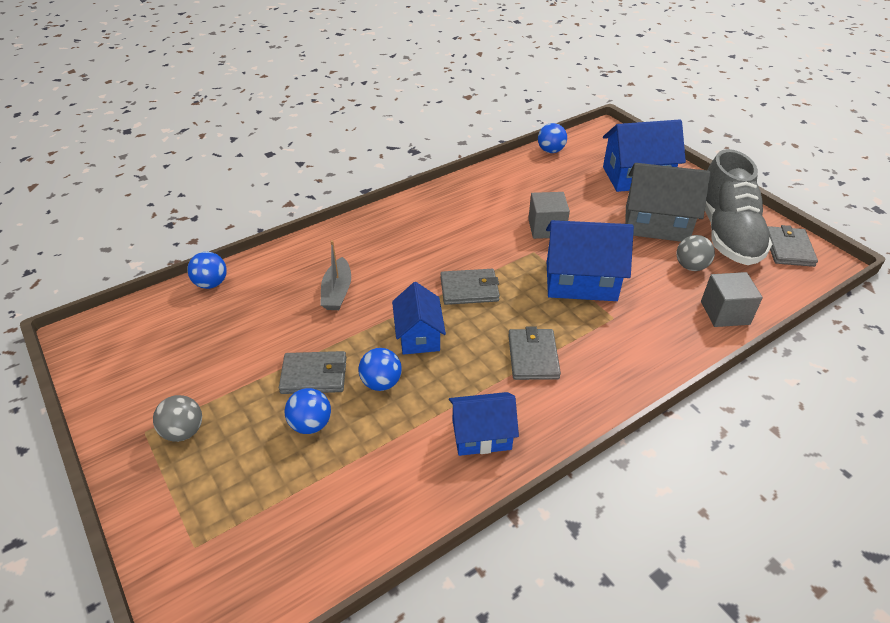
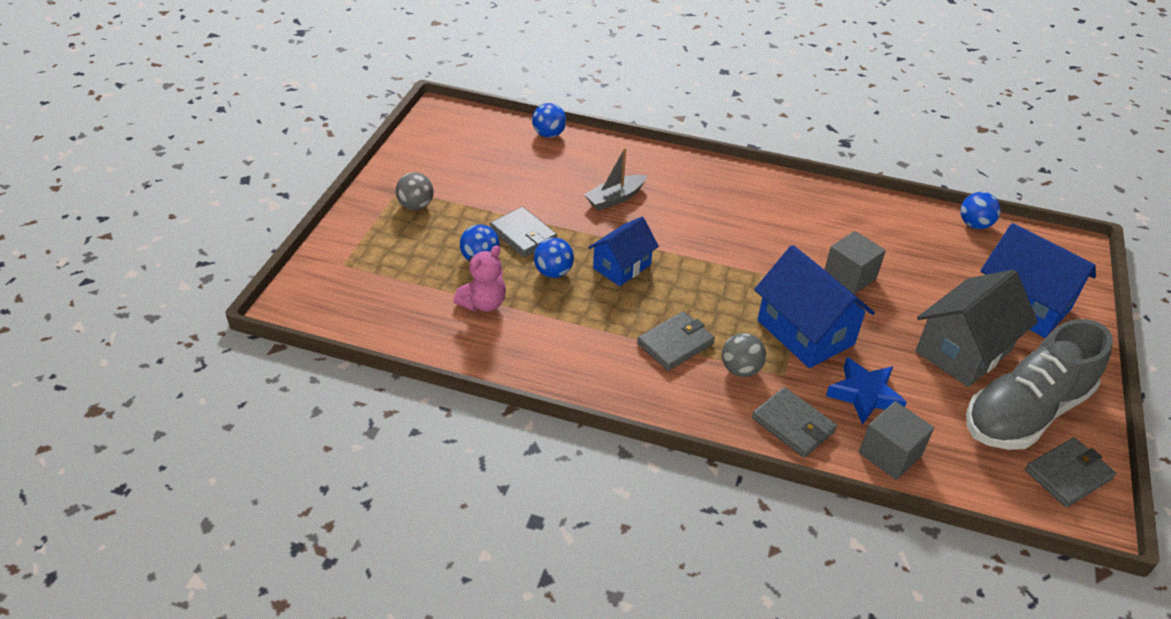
camera: 50 degrees right, 0 degrees up
grey wallet [440,269,500,305] -> grey wallet moved to [752,387,837,458]
blue house [449,392,519,456] -> none
grey house [625,163,710,242] -> grey house turned 75 degrees clockwise [915,269,1038,387]
grey ball [676,235,715,271] -> grey ball moved to [722,333,766,377]
none -> pink teddy bear [454,245,506,312]
none -> blue star [826,357,907,425]

